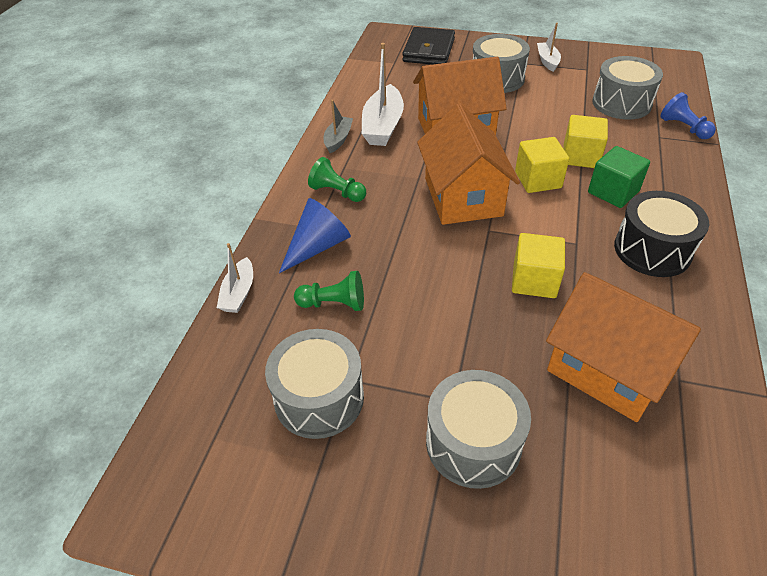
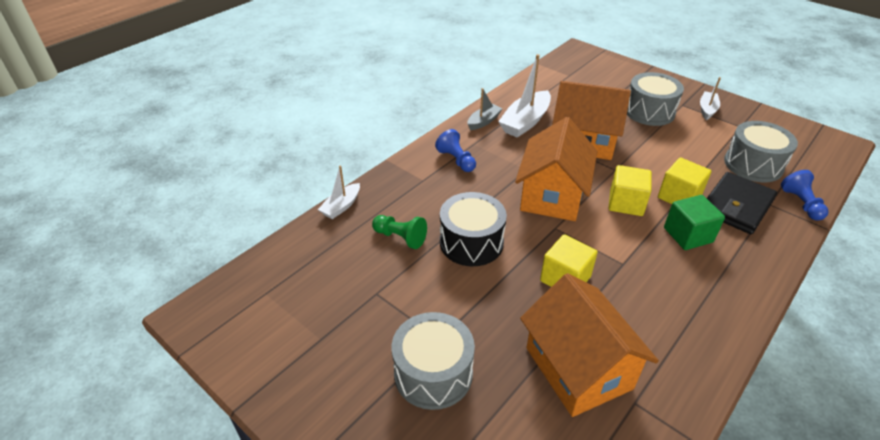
camera: 25 degrees right, 5 degrees down
grey drum [265,329,364,439] -> none
blue cone [279,198,351,273] -> none
green pawn [308,157,366,202] -> blue pawn [435,129,476,172]
black wallet [402,27,455,65] -> black wallet moved to [707,172,777,234]
black drum [614,191,709,277] -> black drum moved to [440,192,507,266]

